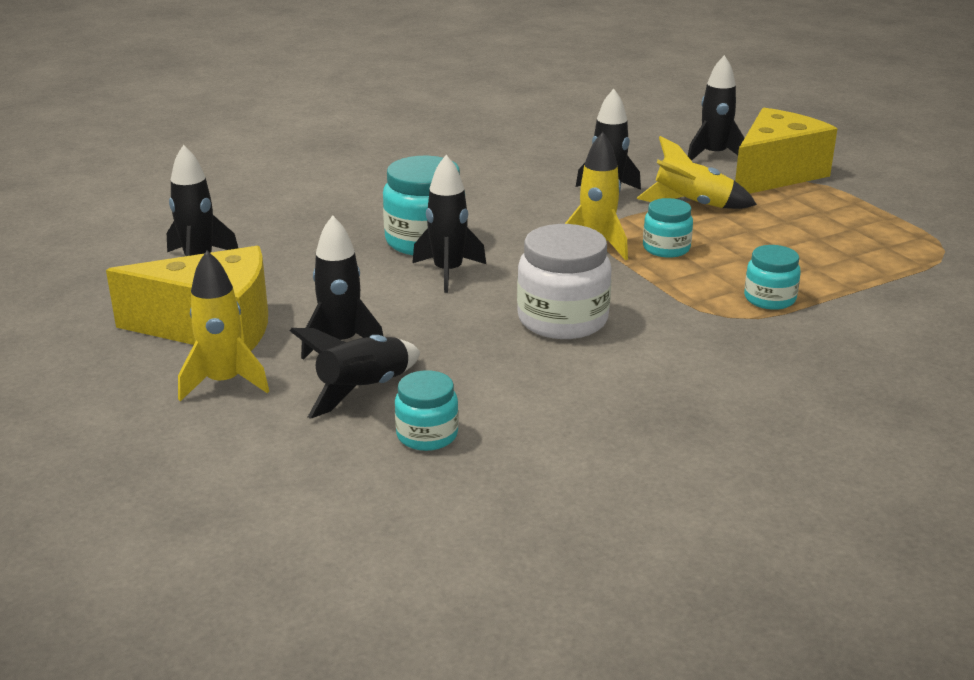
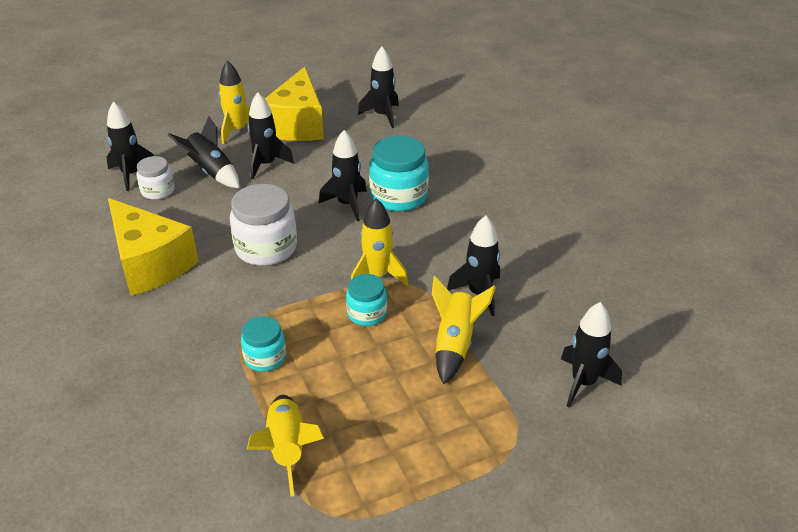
camera: 95 degrees right, 10 degrees up
turquoise jar [395,370,459,451] -> white jar [137,156,174,200]
yellow cheese [735,108,837,194] -> yellow cheese moved to [108,198,199,296]
none -> black rocket [106,101,154,191]
none -> yellow rocket [247,395,324,497]

